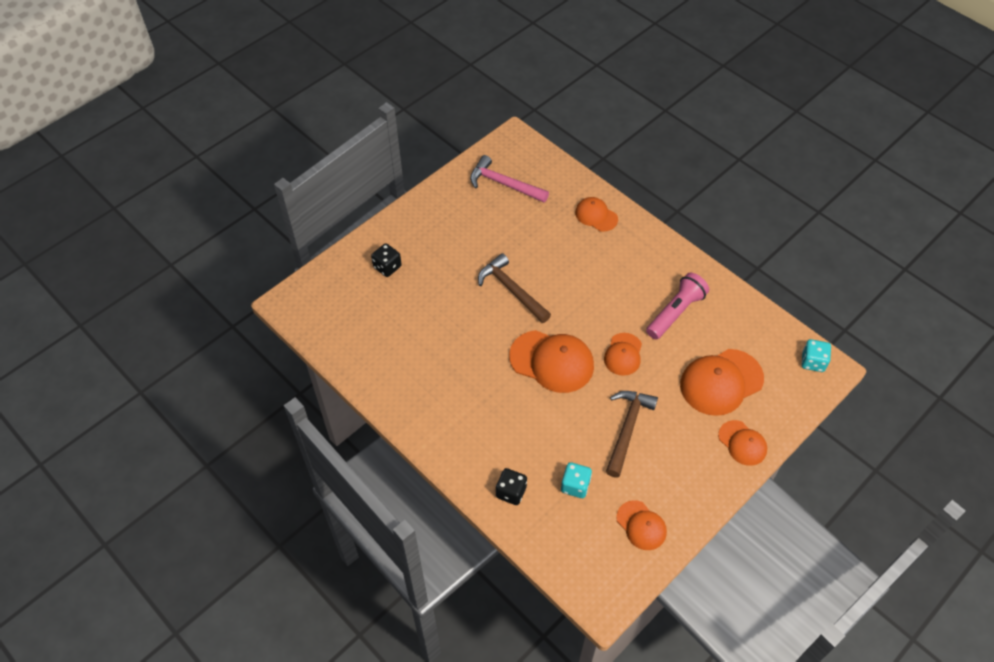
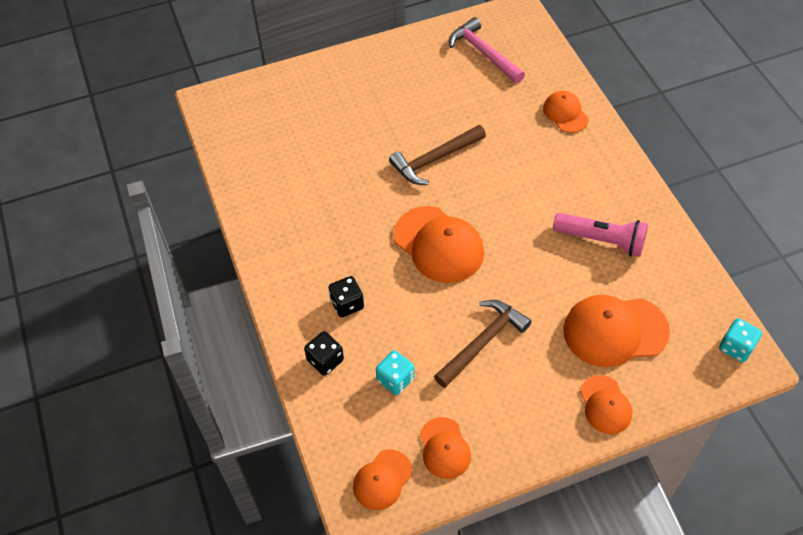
camera: 25 degrees right, 0 degrees up
black dice [371,243,402,277] -> black dice moved to [328,276,364,317]
brown hammer [478,253,551,323] -> brown hammer turned 105 degrees counterclockwise [389,125,486,185]
orange cap [604,333,642,376] -> orange cap moved to [353,450,413,510]
pink flashlight [646,273,709,339] -> pink flashlight turned 45 degrees clockwise [553,213,648,257]

